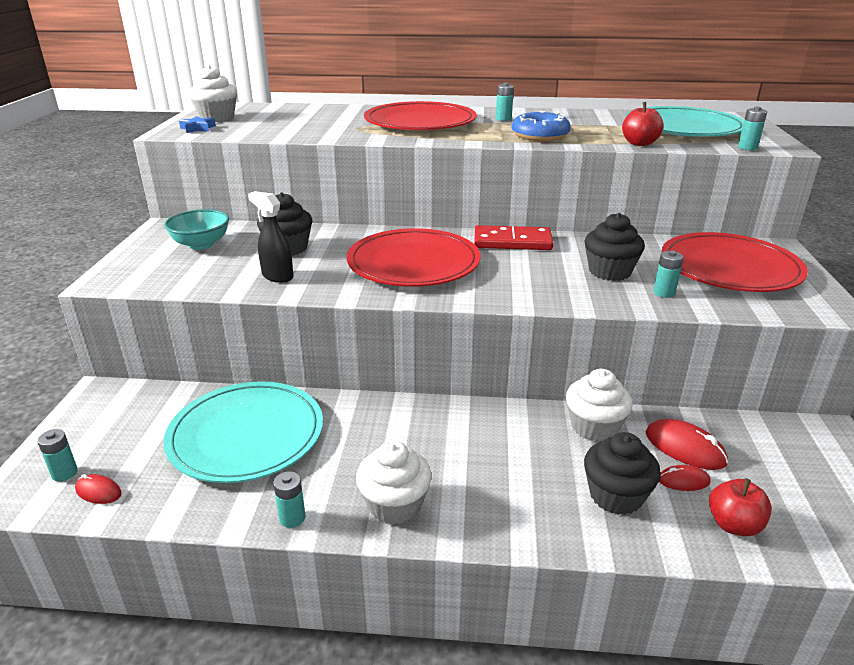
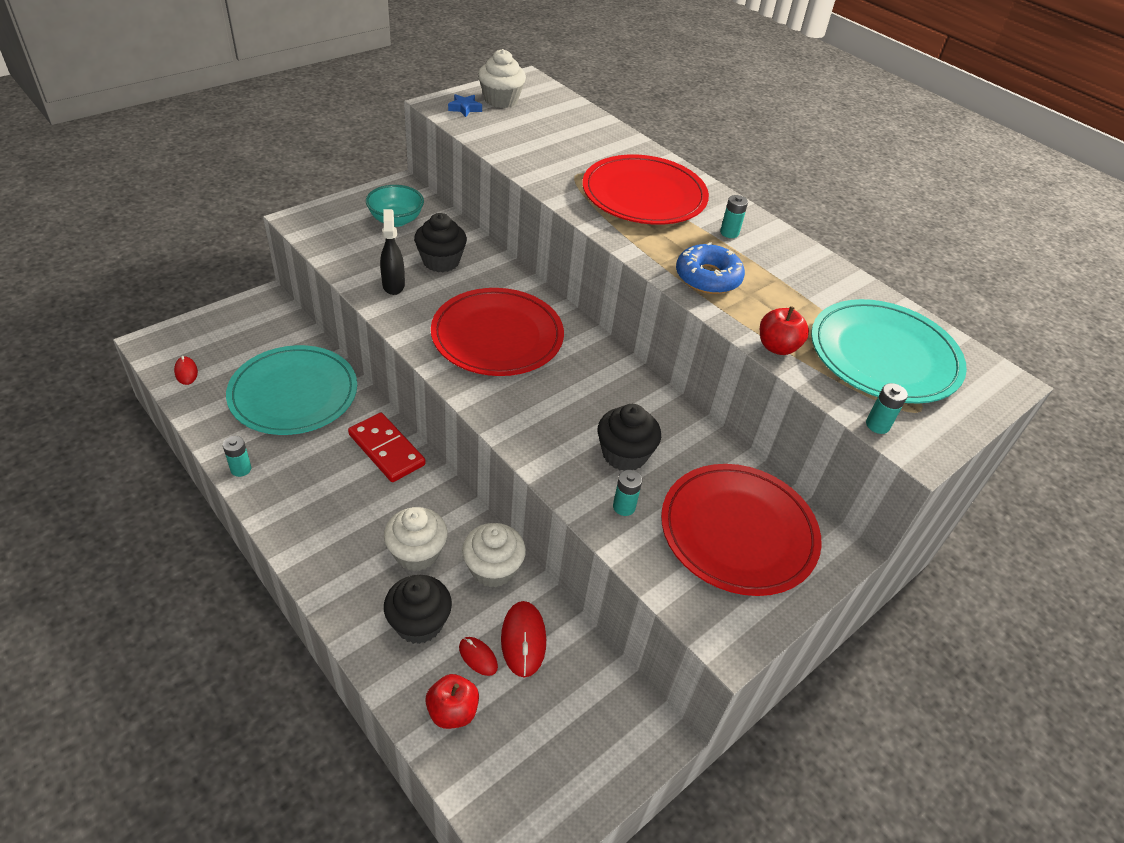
camera: 40 degrees right, 15 degrees up
turquoise battery [37,429,78,481] -> none
white cupcake [356,441,432,525] -> white cupcake moved to [384,507,447,571]
red domino [474,225,554,250] -> red domino moved to [348,413,426,482]

